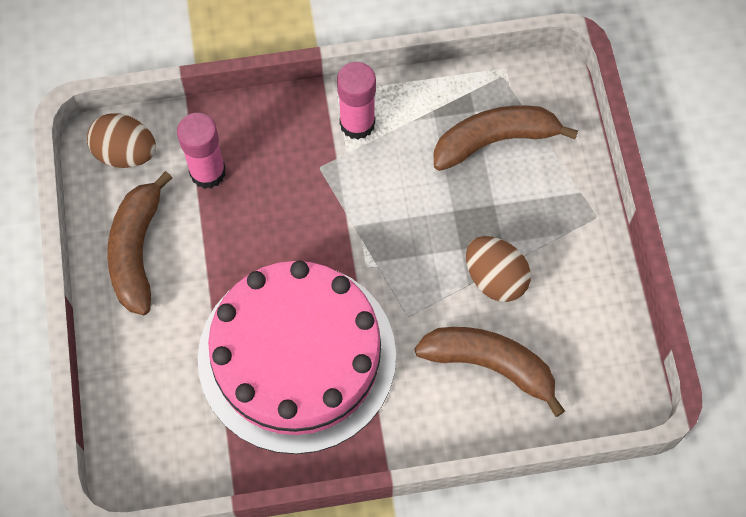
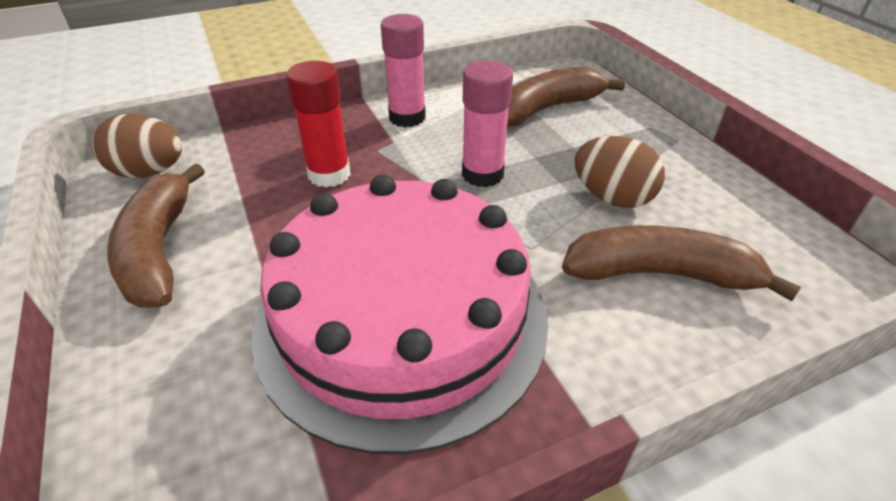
camera: 15 degrees left, 25 degrees down
pink glue stick [177,113,226,189] -> pink glue stick moved to [462,61,513,187]
none -> red glue stick [286,61,351,187]

